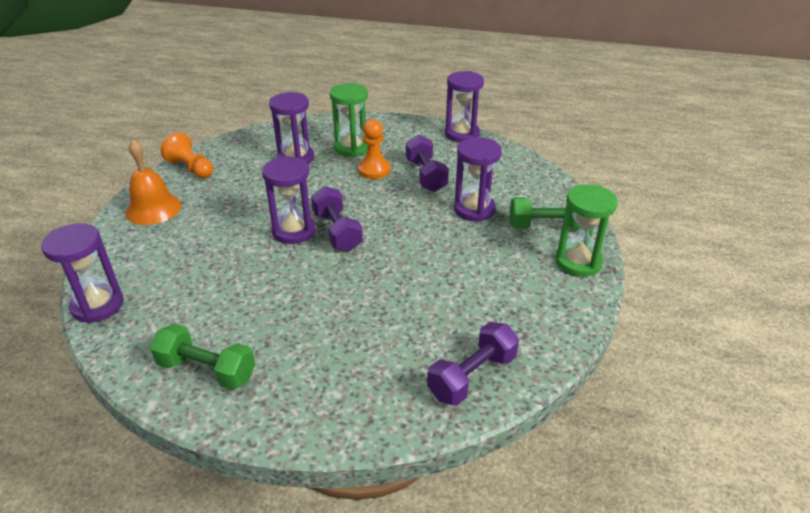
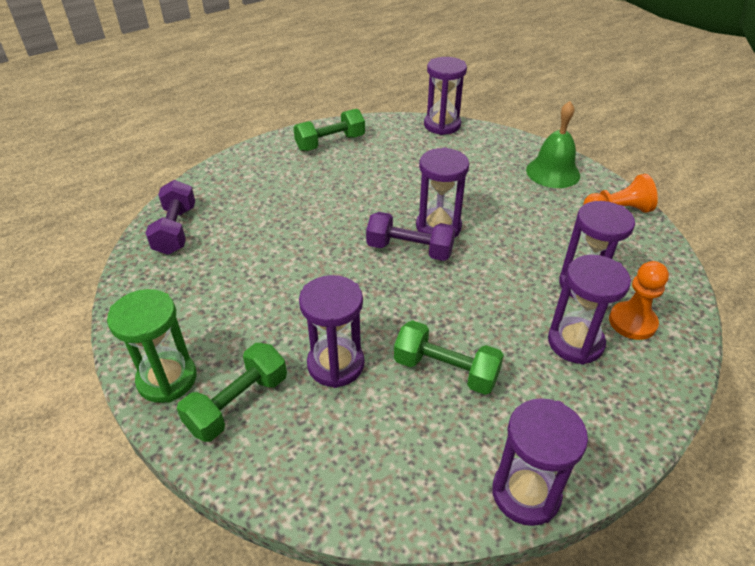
camera: 130 degrees right, 5 degrees up
orange bell [125,139,181,225] -> green bell [526,101,580,188]
green hourglass [330,83,368,157] -> purple hourglass [548,255,631,365]
orange pawn [358,119,391,179] -> orange pawn moved to [609,261,669,340]
purple dumbbell [406,135,449,192] -> green dumbbell [394,320,504,395]

